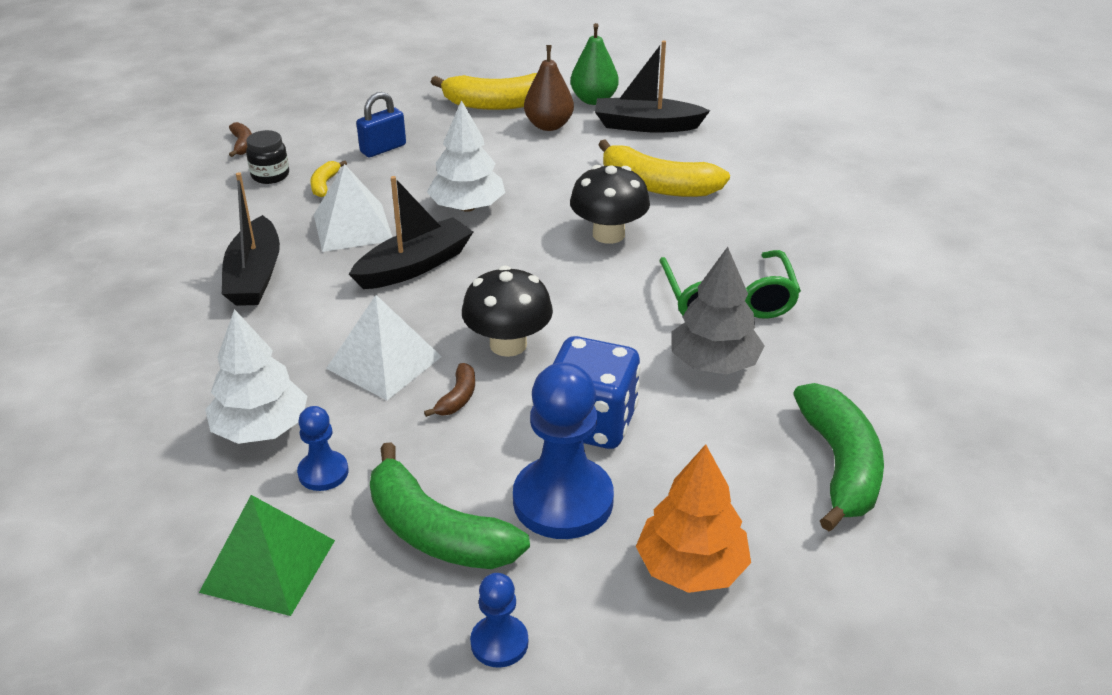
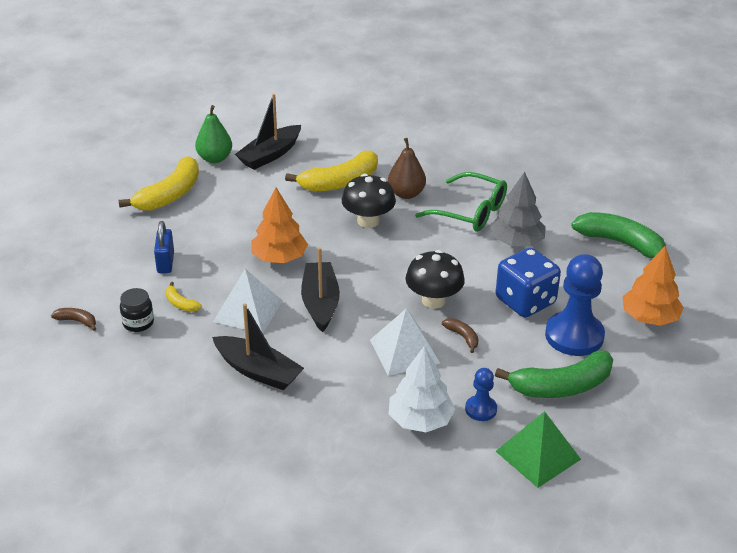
camera: 55 degrees left, 0 degrees up
white tree [427,100,505,212] -> orange tree [251,188,308,263]
blue pawn [470,573,528,668] -> none
brown pear [524,45,574,131] -> brown pear moved to [388,138,426,199]

